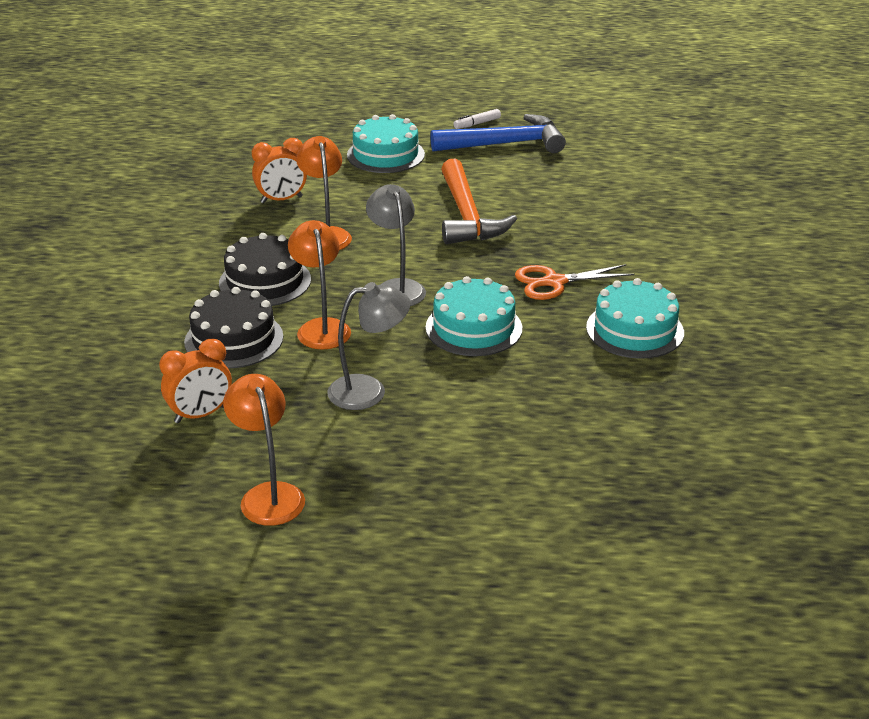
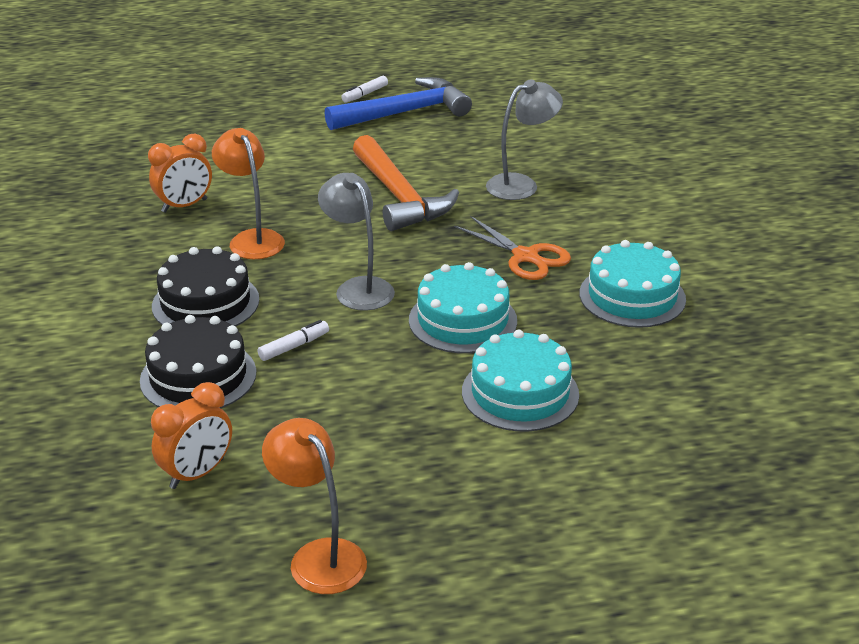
camera: 15 degrees left, 0 degrees up
orange lamp [288,220,351,350] -> white marker [257,320,329,361]
grey lamp [327,282,411,410] -> grey lamp moved to [486,79,563,200]
turquoise cake [347,114,425,173] -> turquoise cake moved to [462,330,579,432]
orange scissors [515,264,635,300] -> orange scissors turned 105 degrees counterclockwise [454,216,571,280]

